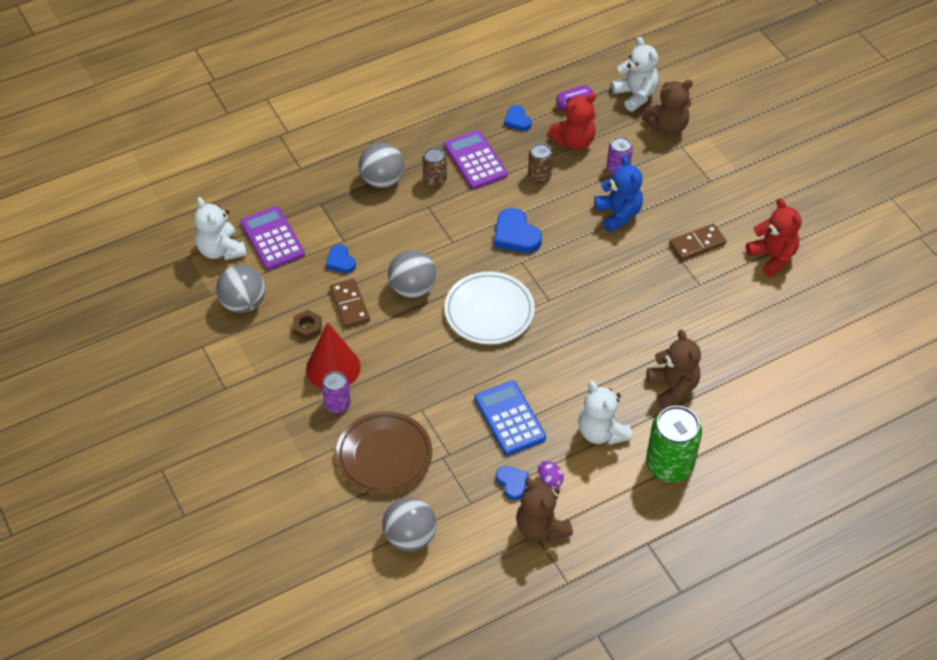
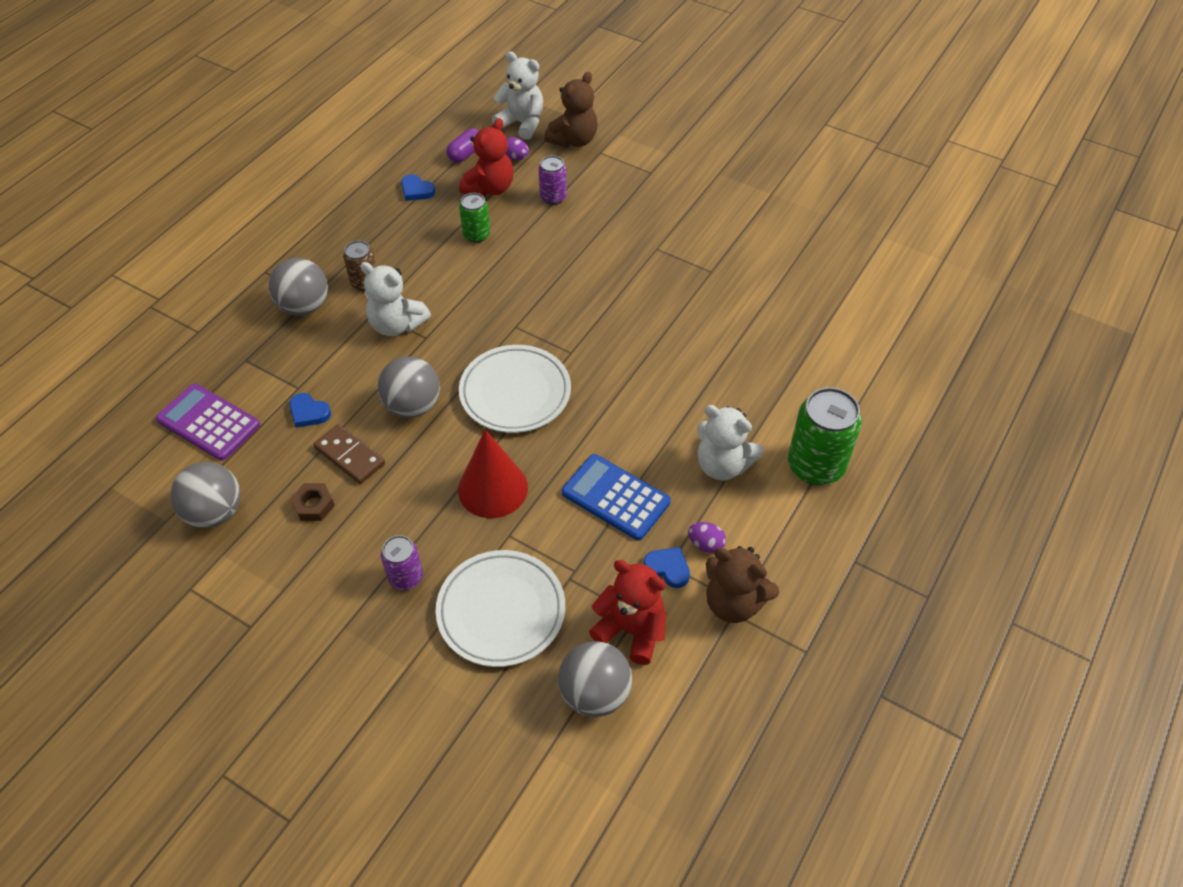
camera: 30 degrees left, 0 degrees up
white teddy bear [194,197,247,260] -> white teddy bear moved to [360,262,431,336]
red cone [306,322,361,389] -> red cone moved to [458,429,528,518]
brown plate [336,411,432,494] -> white plate [436,550,565,667]
purple calculator [444,130,508,189] -> none
blue heart [494,208,542,253] -> none
brown can [528,143,553,183] -> green can [459,193,490,243]
blue teddy bear [594,156,643,232] -> none
brown teddy bear [647,330,701,409] -> none
brown domino [669,224,726,261] -> none
red teddy bear [746,198,802,277] -> red teddy bear moved to [589,560,666,665]
none -> purple egg [506,137,529,160]

